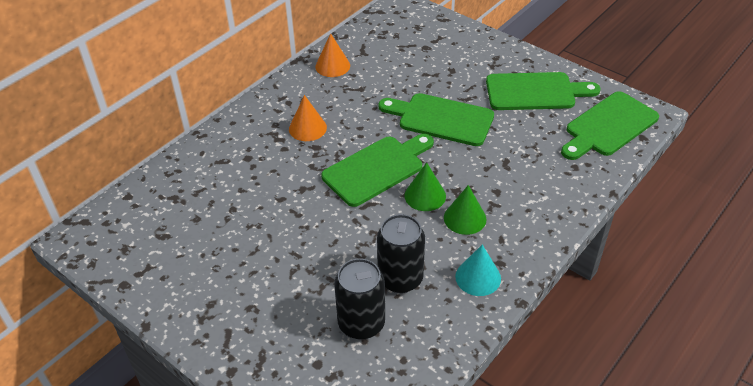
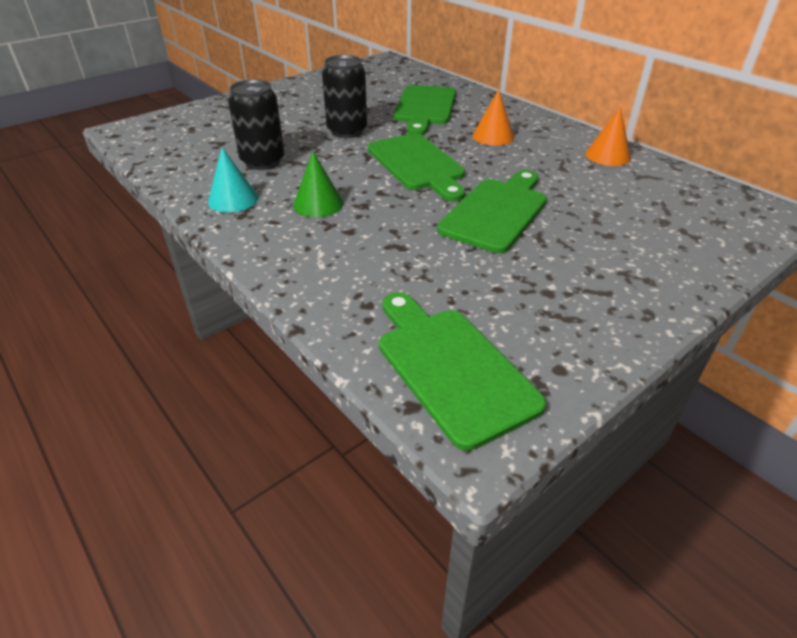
camera: 100 degrees right, 5 degrees down
black can [334,258,385,340] -> black can moved to [322,55,367,138]
green cone [404,162,446,211] -> none
green cutting board [486,72,600,110] -> green cutting board moved to [394,85,456,135]

